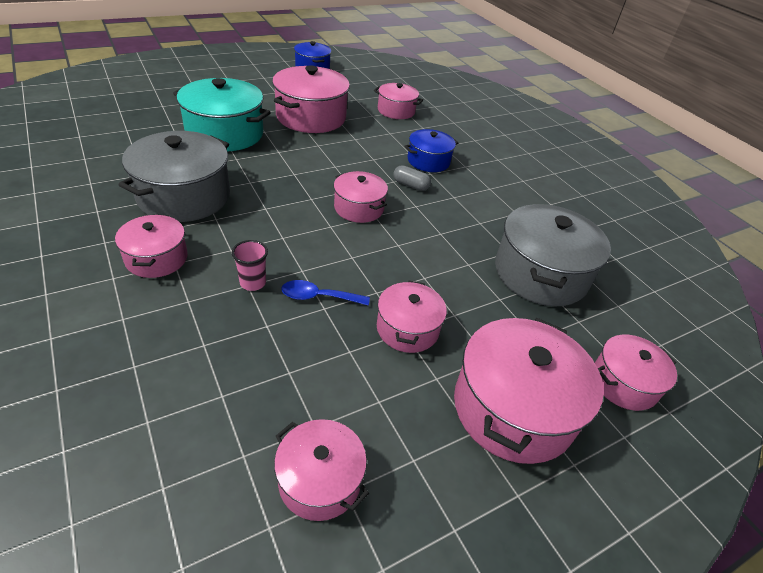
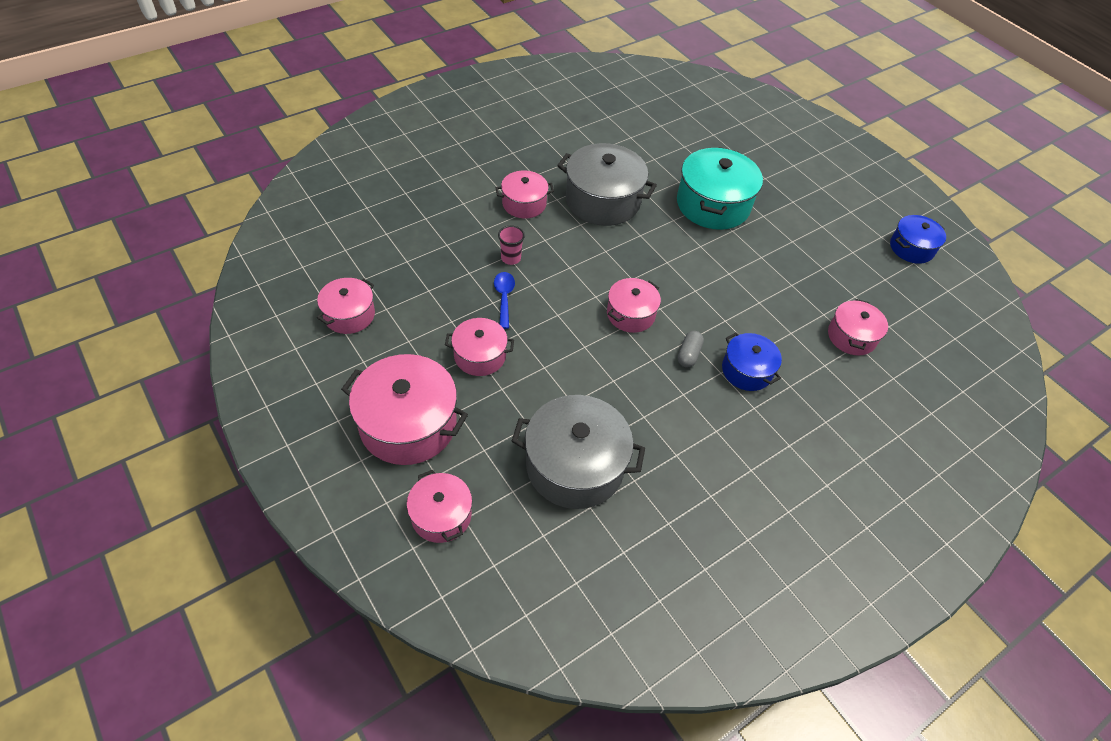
camera: 85 degrees right, 10 degrees up
pink pot [272,65,350,133] -> none

